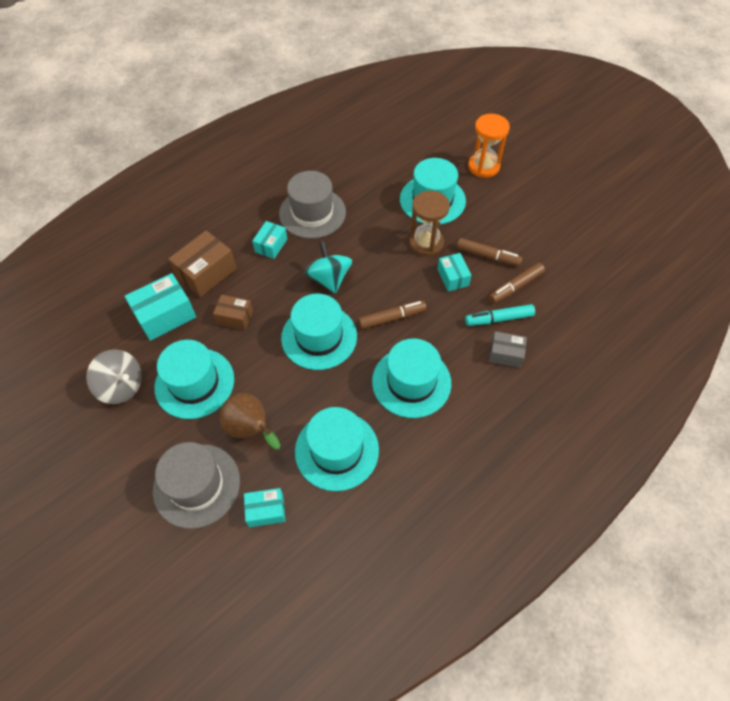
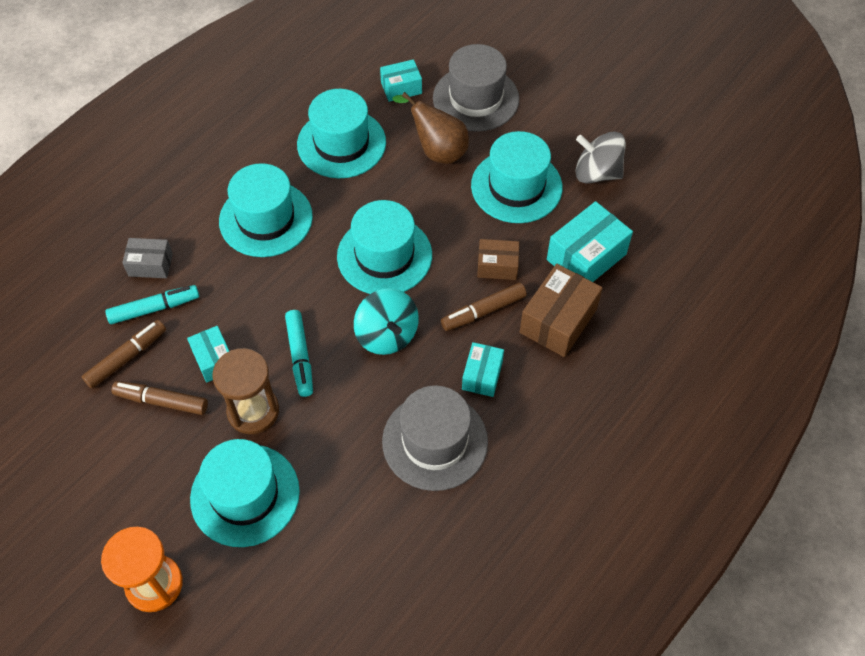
camera: 170 degrees right, 0 degrees up
brown marker [358,301,426,329] -> brown marker moved to [441,283,527,331]
none -> turquoise marker [285,310,313,397]

